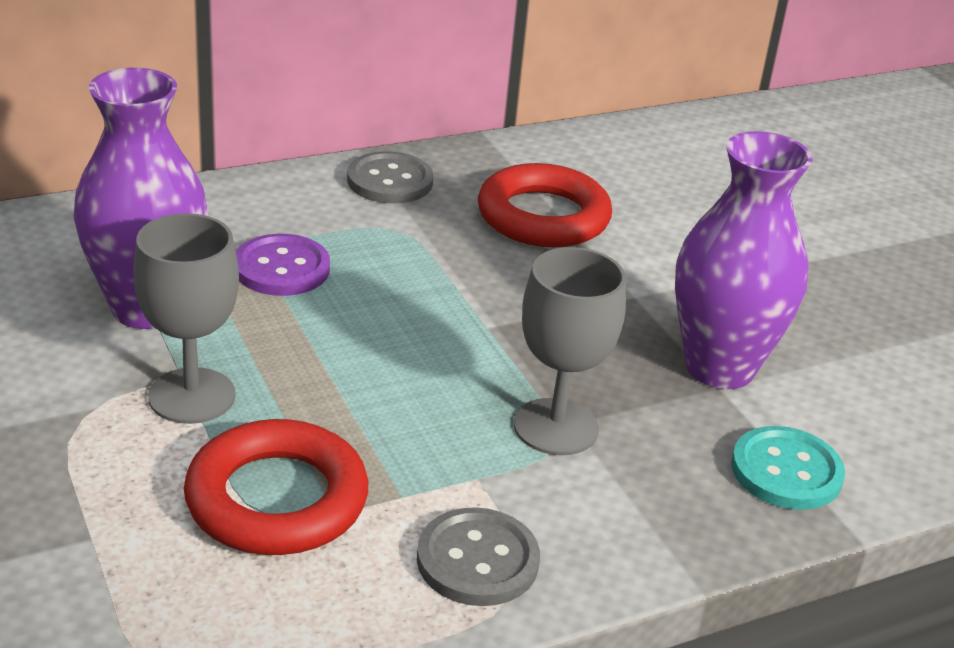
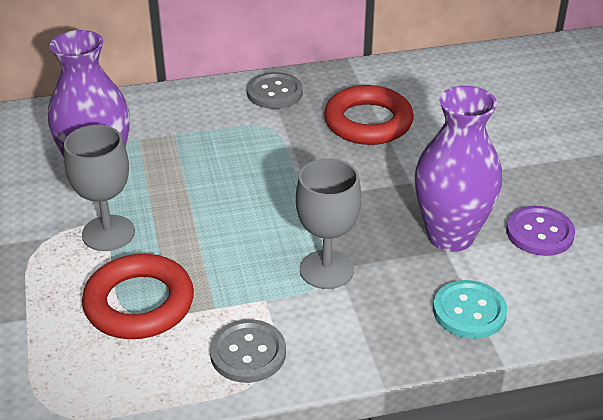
camera: 15 degrees right, 5 degrees up
purple button [236,234,330,296] -> purple button moved to [506,206,575,256]

